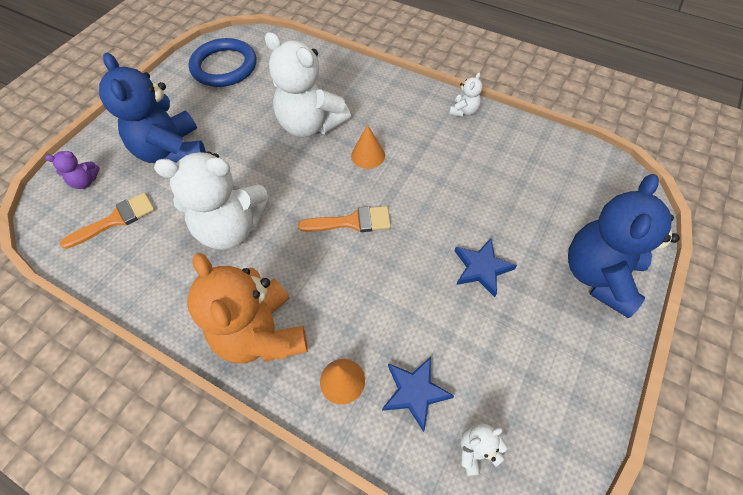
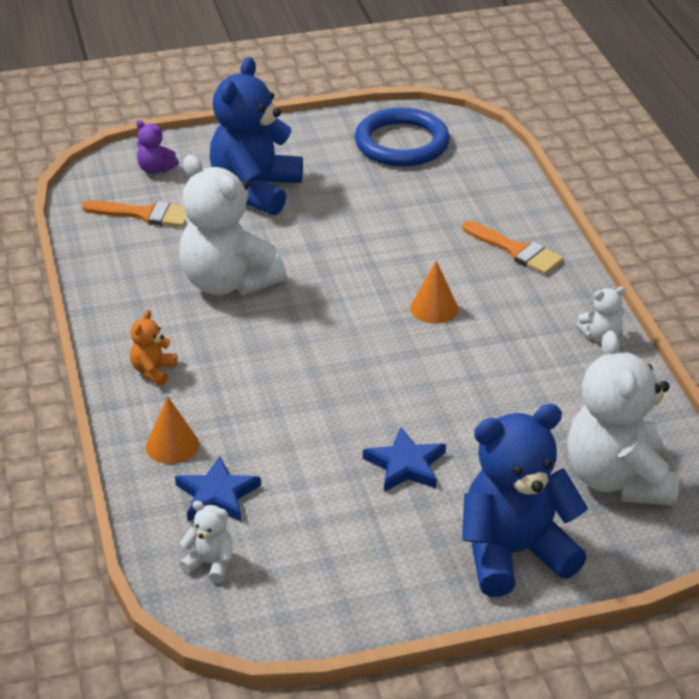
camera: 45 degrees right, 20 degrees down
orange teddy bear [187,253,308,364] -> orange teddy bear [130,310,177,385], size x0.43
white teddy bear [265,32,351,137] -> white teddy bear moved to [567,331,679,506]
orange brush [298,206,391,232] -> orange brush moved to [462,221,564,275]

